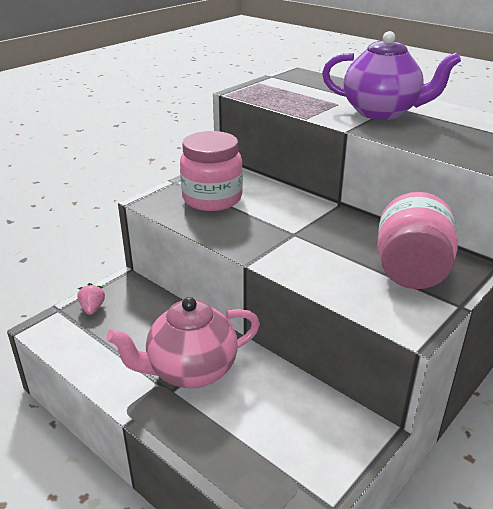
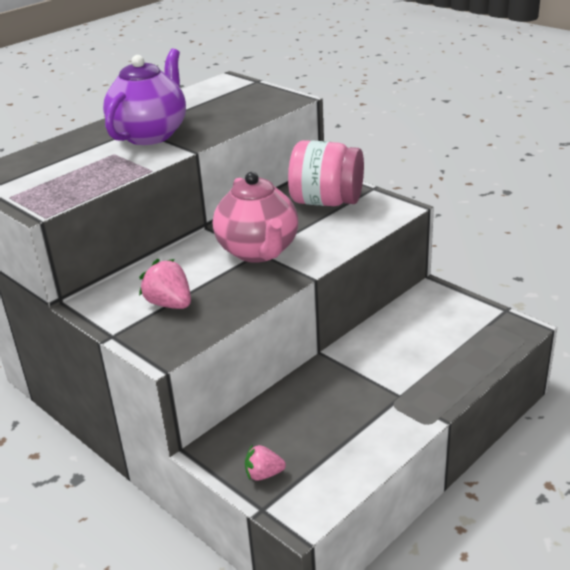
camera: 85 degrees left, 0 degrees up
pink teapot [106,297,260,388] -> pink teapot moved to [213,172,298,263]
pink jar [180,131,243,211] -> pink strawberry [139,259,191,309]

